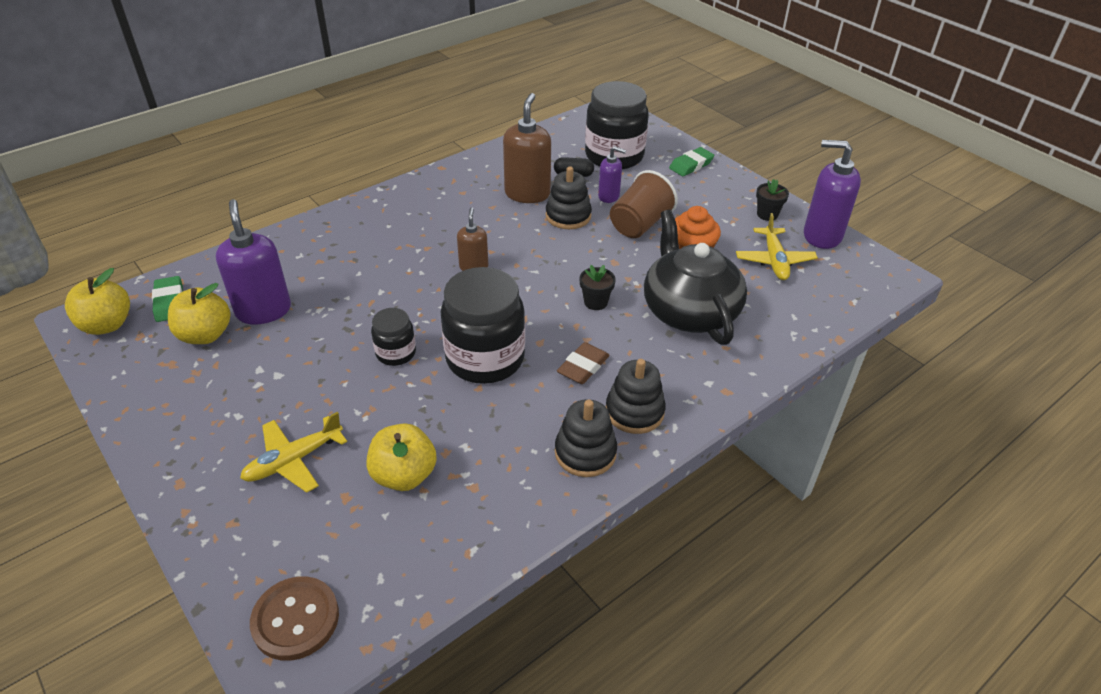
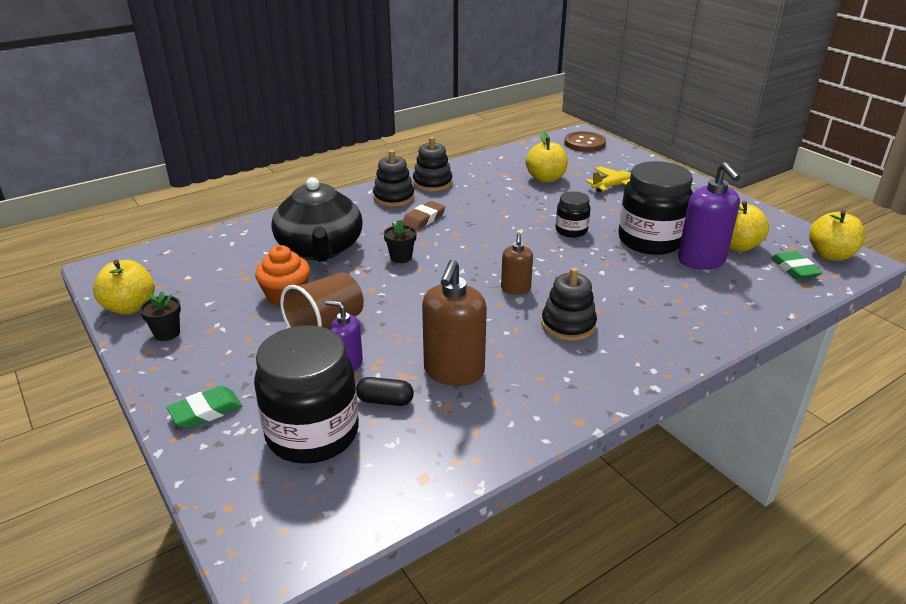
camera: 175 degrees left, 10 degrees down
black jar [441,267,525,384] -> black jar moved to [618,161,693,255]
black stacking toy [546,166,592,229] -> black stacking toy moved to [541,267,597,341]
yellow plane [736,213,818,280] -> none
purple soap dispenser [804,140,861,249] -> yellow apple [93,260,155,315]

